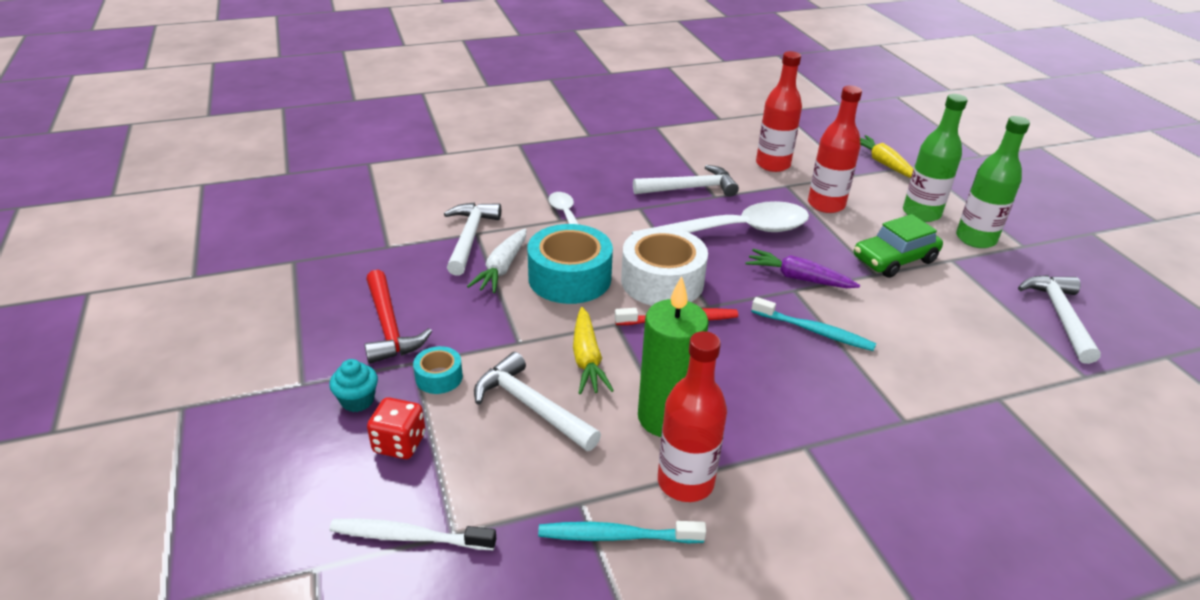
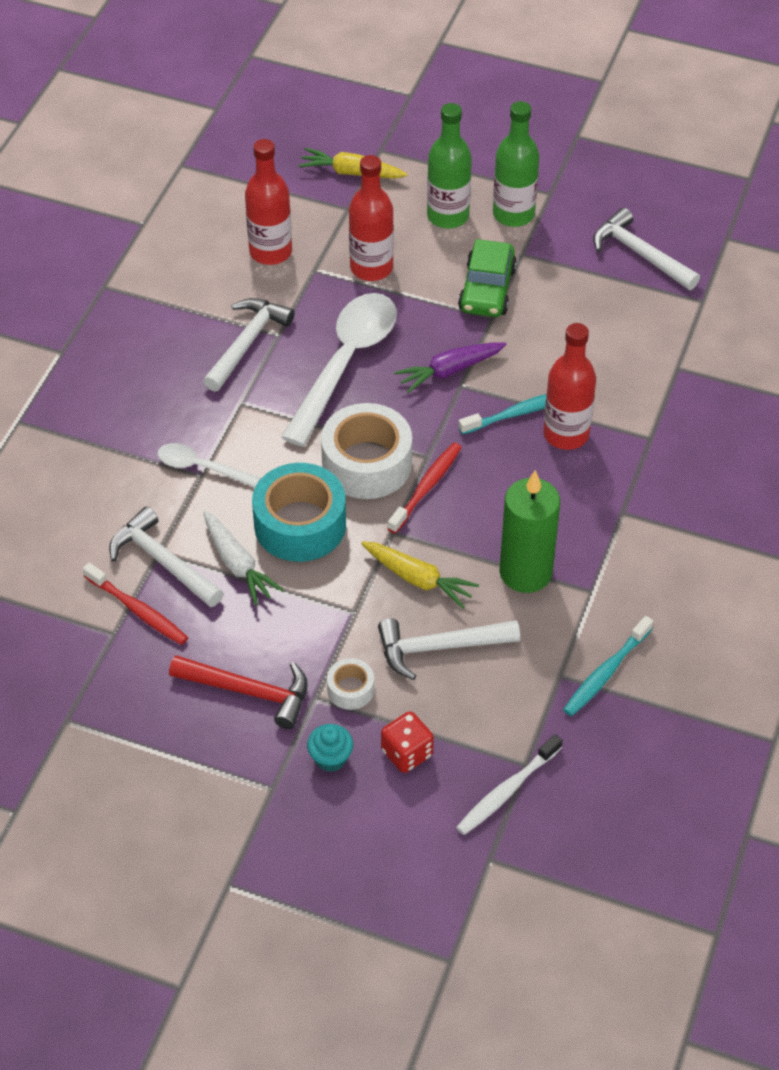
camera: 50 degrees left, 15 degrees up
turquoise tape [413,346,463,394] -> white tape [327,658,374,710]
red bottle [658,331,727,502] -> red bottle moved to [543,323,596,450]
none -> red toothbrush [83,563,188,645]

